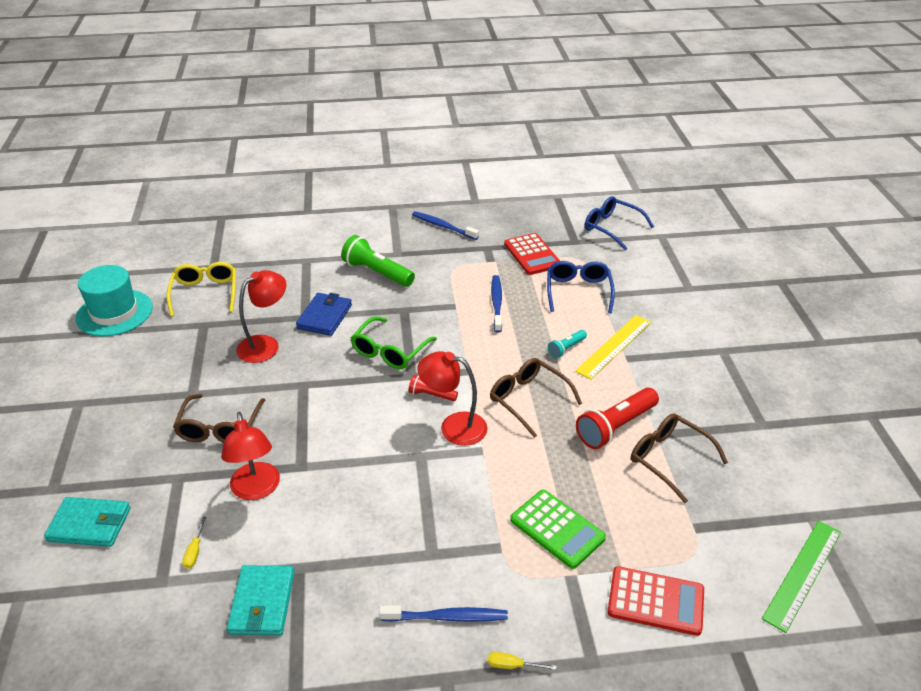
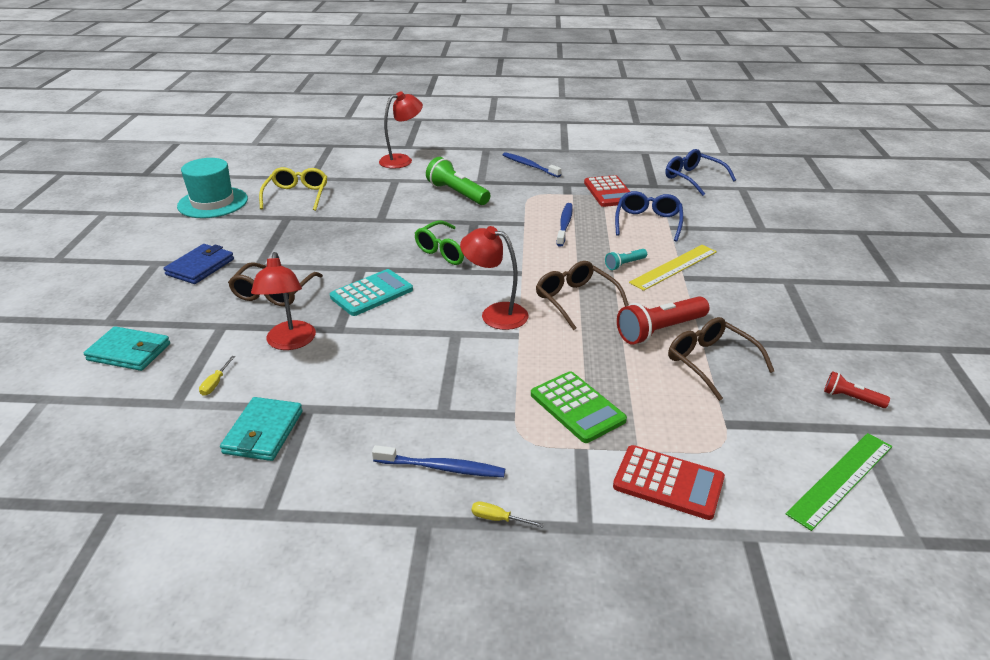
camera: 10 degrees right, 5 degrees down
red lamp [236,270,286,363] -> red lamp moved to [379,91,423,169]
blue wallet [296,293,352,336] -> blue wallet moved to [163,244,234,284]
red flashlight [408,375,458,401] -> red flashlight moved to [824,371,890,408]
none -> turquoise calculator [330,269,413,316]

